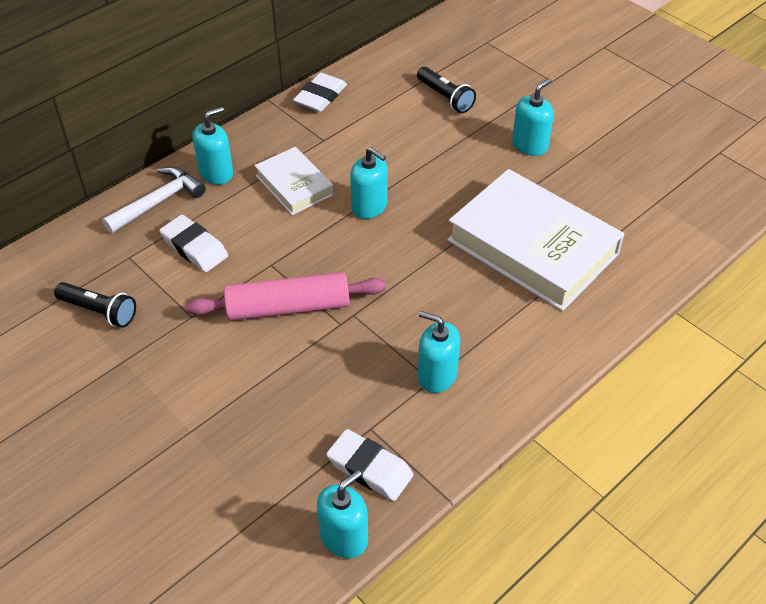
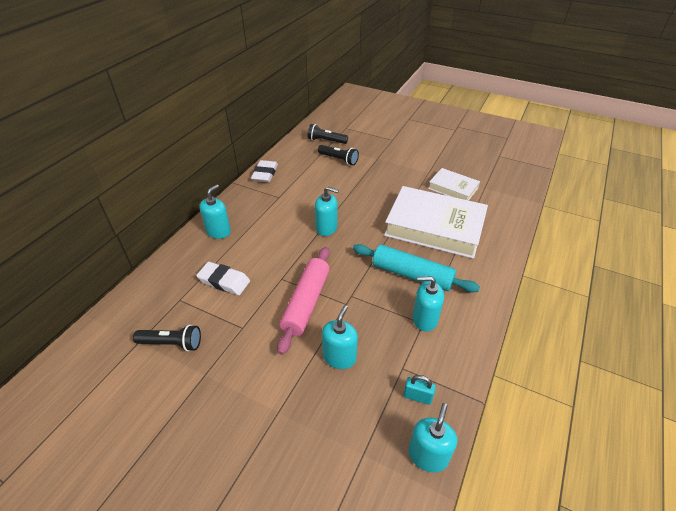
camera: 20 degrees left, 5 degrees down
white hammer [102,167,206,233] -> none
pink rolling pin [186,272,386,321] -> pink rolling pin turned 45 degrees counterclockwise [277,247,330,355]
white book [254,147,333,215] -> white book moved to [428,168,480,201]
white eraser [326,429,414,501] -> turquoise padlock [403,375,436,405]
turquoise soap dispenser [512,78,554,156] -> turquoise soap dispenser moved to [322,305,358,369]
none -> black flashlight [308,124,348,144]
none -> turquoise rolling pin [353,244,480,293]

